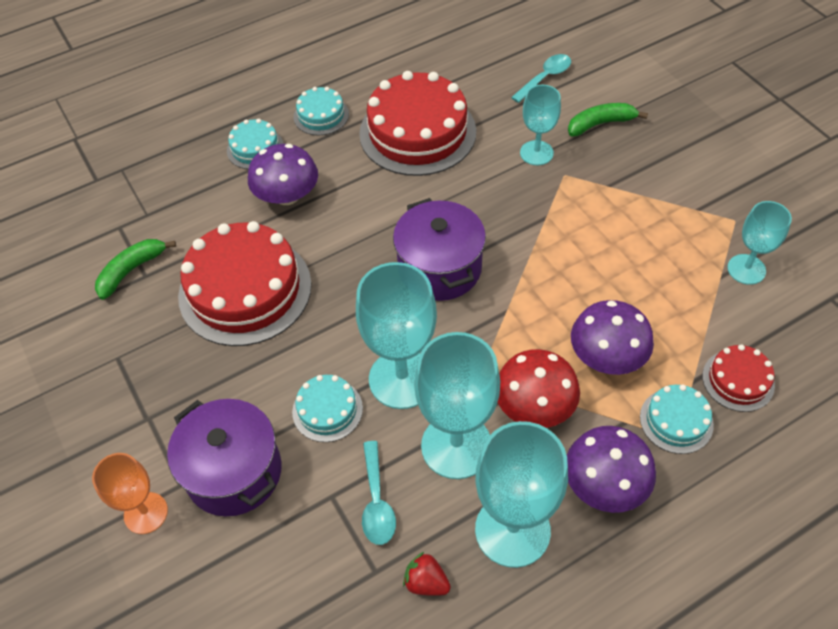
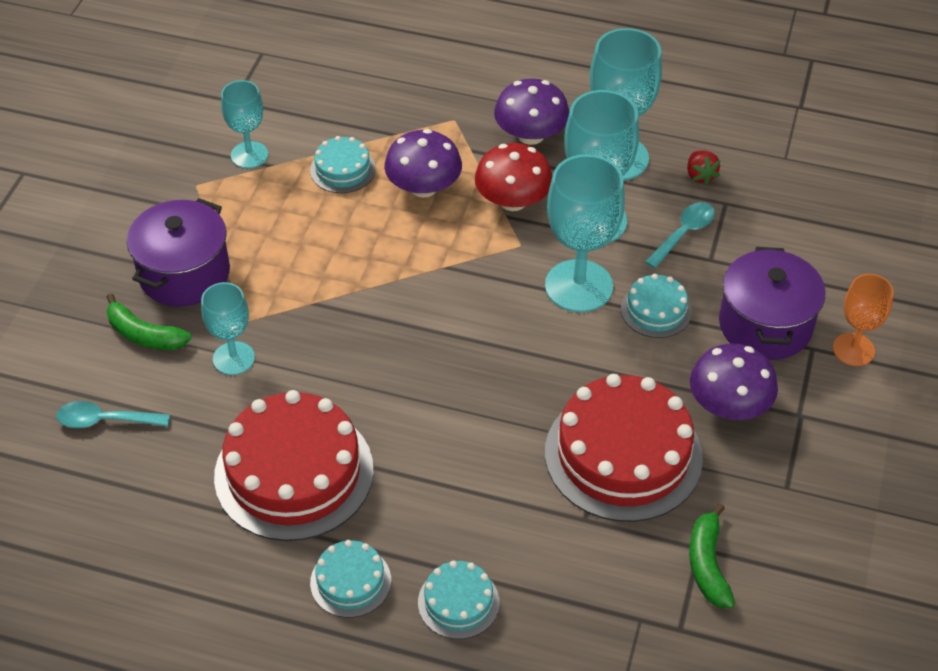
camera: 135 degrees left, 5 degrees down
green banana [95,239,176,300] -> green banana turned 90 degrees clockwise [689,503,735,608]
purple mushroom [248,144,318,205] -> purple mushroom moved to [690,343,778,420]
purple pot [393,198,486,301] -> purple pot moved to [127,198,230,307]
turquoise cake [640,384,714,454] -> turquoise cake moved to [310,136,376,193]
red cake [702,344,775,412] -> none

